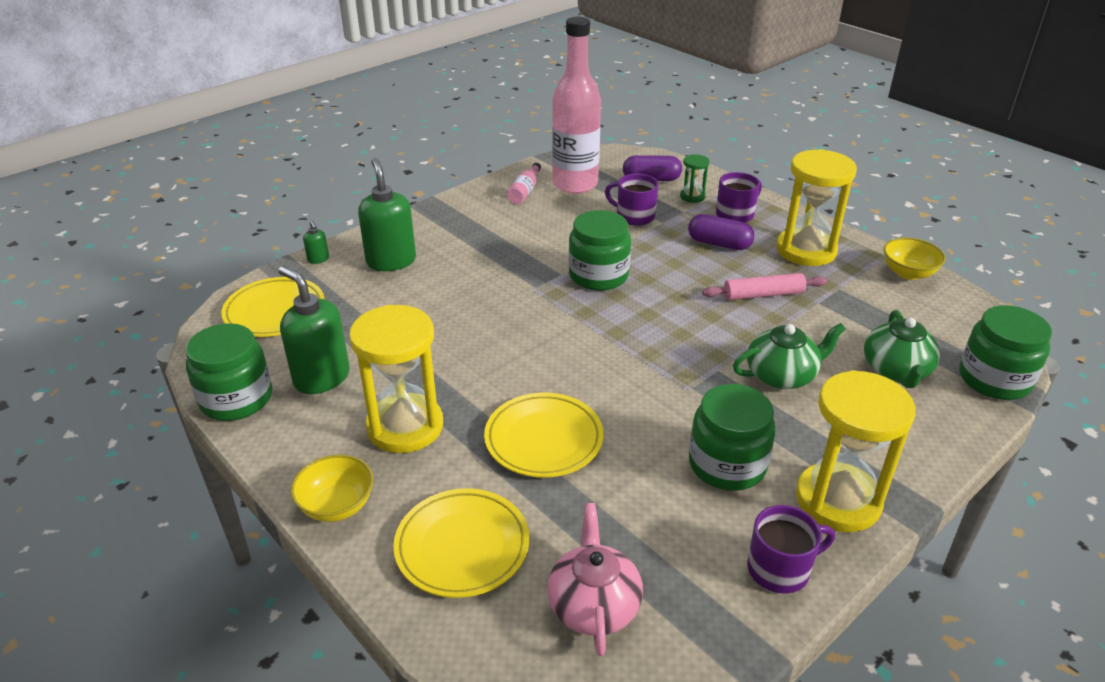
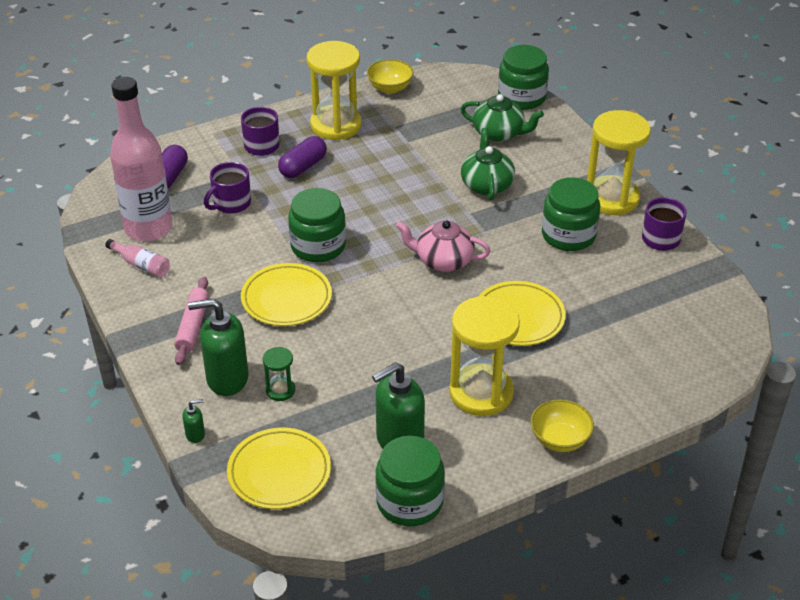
camera: 75 degrees left, 5 degrees up
yellow plate [393,488,529,598] -> yellow plate moved to [241,263,332,326]
pink teapot [547,503,643,656] -> pink teapot moved to [396,220,491,272]
green hourglass [680,154,710,203] -> green hourglass moved to [263,347,295,401]
pink rolling pin [702,273,827,300] -> pink rolling pin moved to [174,277,209,365]

